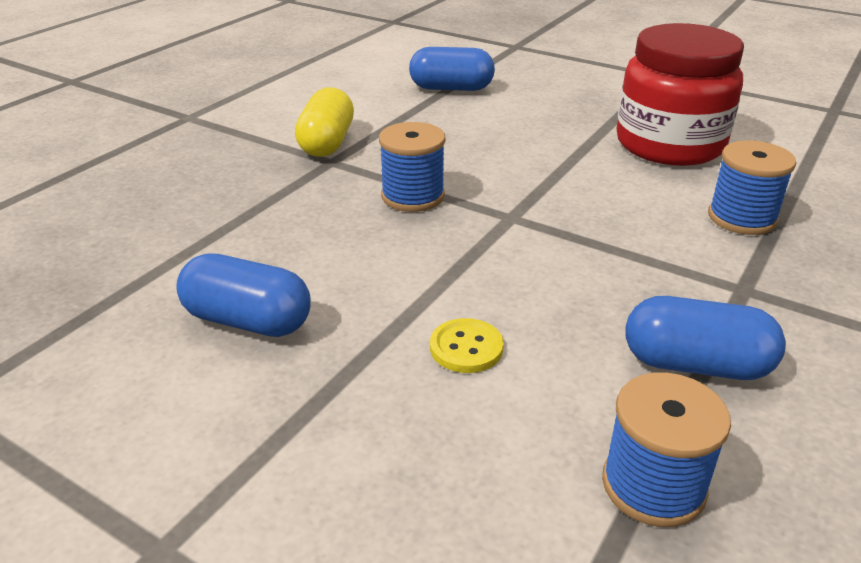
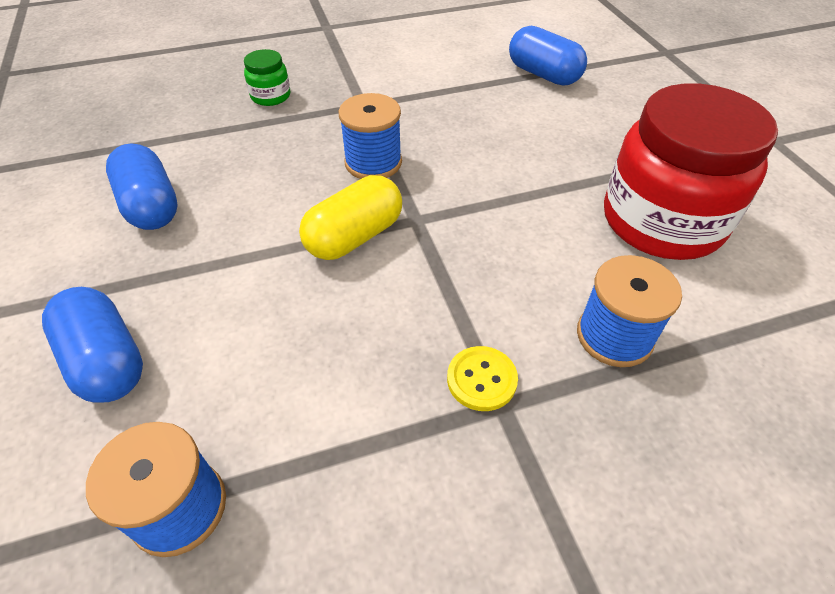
camera: 40 degrees right, 15 degrees up
yellow capsule [295,87,354,157] -> yellow capsule moved to [299,175,402,260]
yellow button [430,318,504,373] -> yellow button moved to [447,346,518,411]
blue capsule [625,296,786,380] -> blue capsule moved to [42,287,143,403]
none -> green jar [244,49,290,106]

